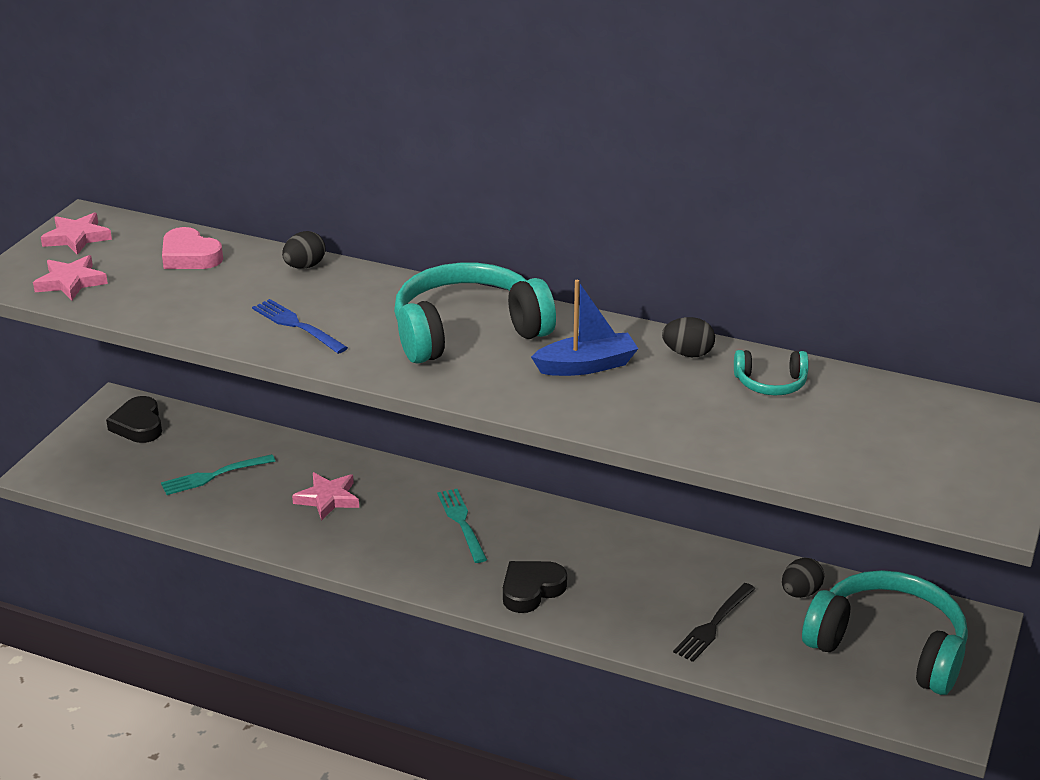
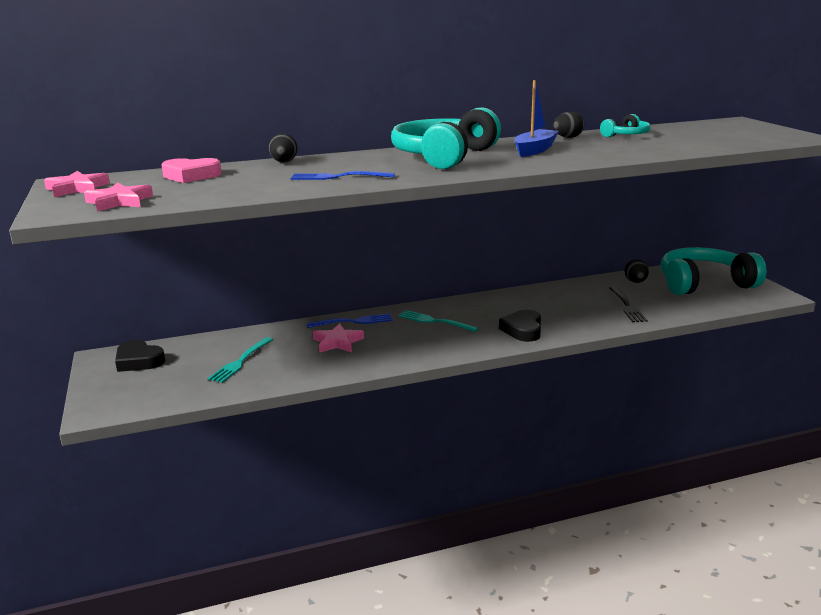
camera: 40 degrees left, 10 degrees down
none -> blue fork [307,314,393,328]

